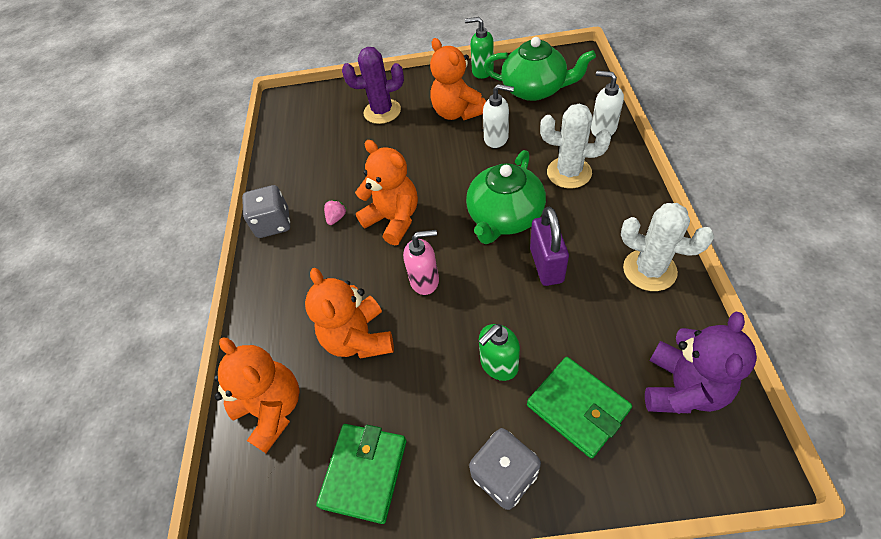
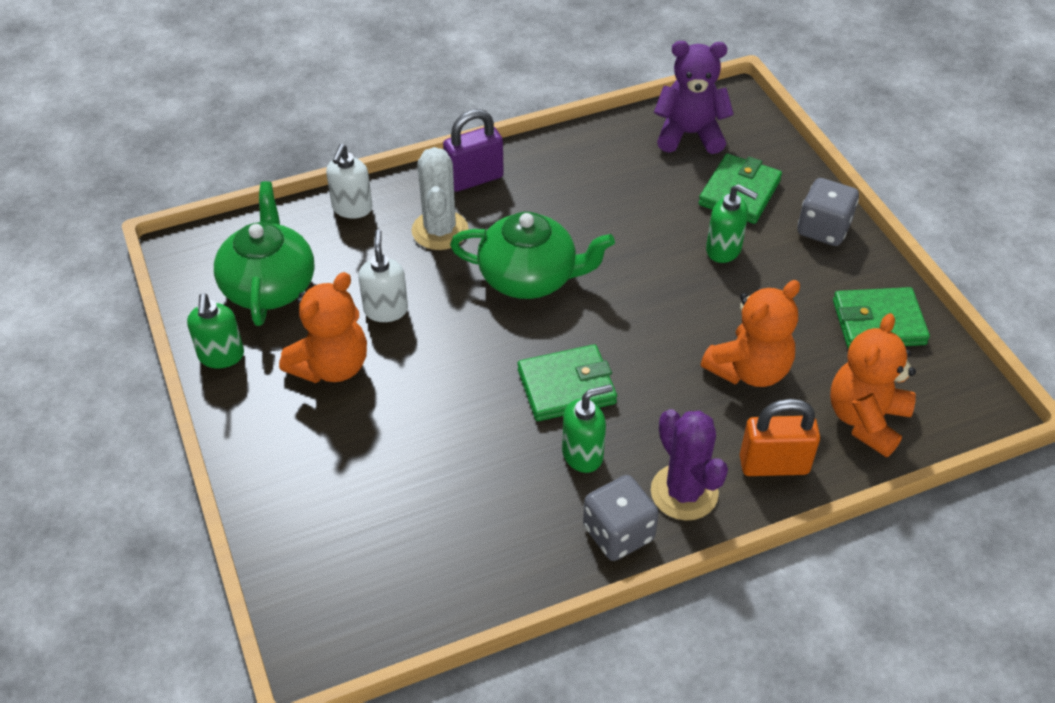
camera: 115 degrees left, 5 degrees down
pink strawberry [324,200,347,225] -> green soap dispenser [562,384,613,473]
purple cactus [342,47,404,124] -> purple cactus moved to [651,409,728,521]
orange teddy bear [355,140,418,245] -> green wallet [518,344,617,421]
pink soap dispenser [403,230,439,295] -> none
purple padlock [530,206,569,286] -> purple padlock moved to [443,109,504,192]
white cactus [621,203,714,291] -> none
none -> orange padlock [740,399,820,476]

